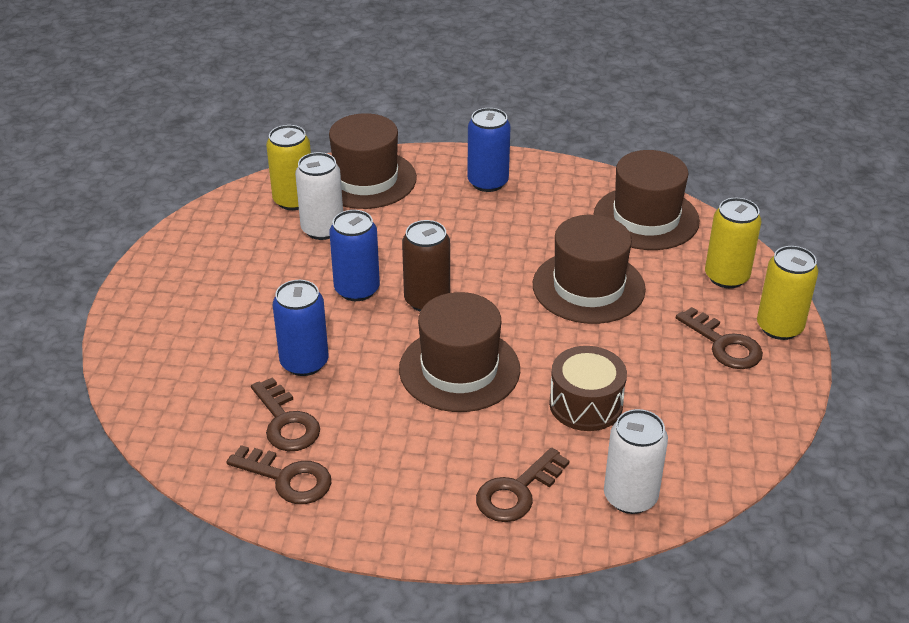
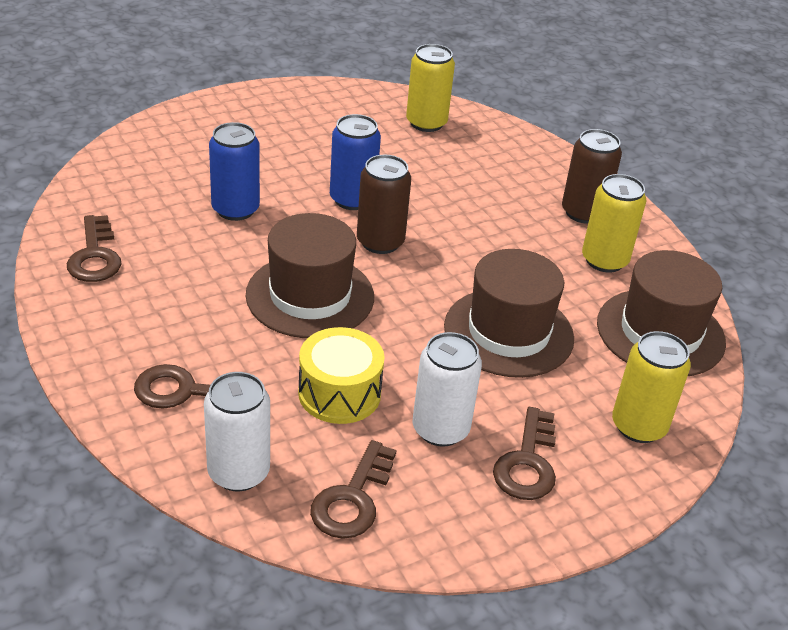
camera: 50 degrees right, 0 degrees up
brown key [251,377,320,451] -> brown key moved to [310,440,396,539]
white can [295,152,343,240] -> white can moved to [413,332,482,447]
brown hat [329,113,417,209] -> none
blue can [467,108,511,192] -> brown can [562,129,622,224]
brown drum [549,346,627,431] -> yellow drum [298,327,385,424]
yellow can [757,246,818,340] -> yellow can moved to [582,174,646,272]

